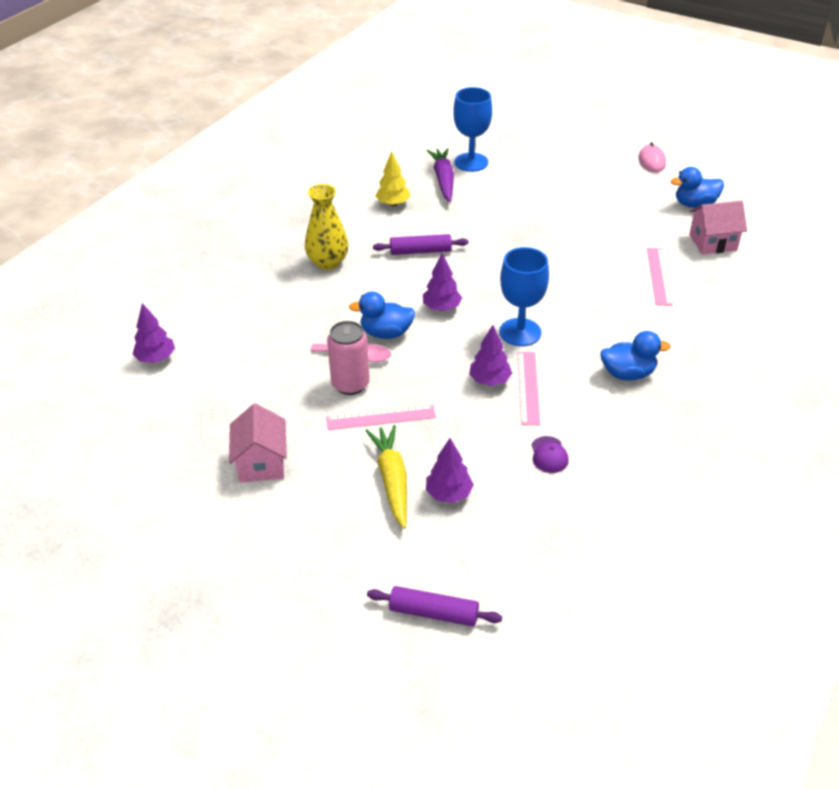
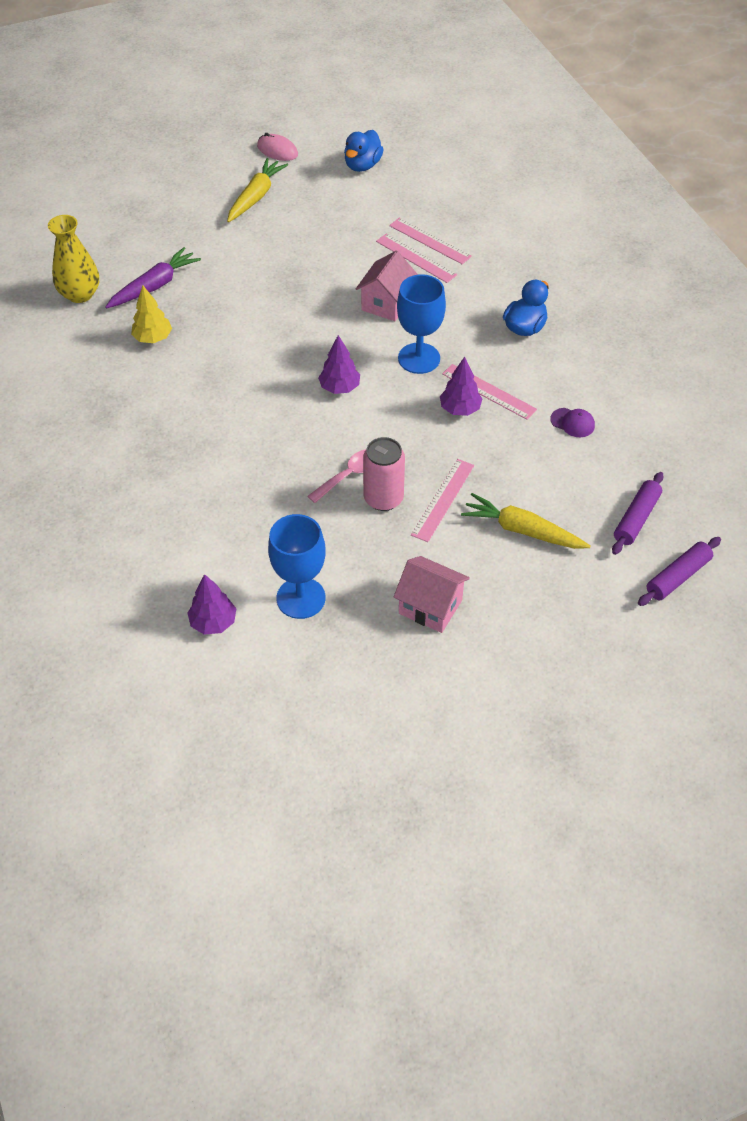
camera: 55 degrees left, 10 degrees up
yellow vase [305,184,348,270] -> yellow vase moved to [48,215,99,303]
blue duck [349,291,415,339] -> none
purple rolling pin [373,234,469,255] -> purple rolling pin moved to [612,472,664,555]
purple carrot [426,148,454,202] -> purple carrot turned 105 degrees clockwise [105,247,201,309]
purple tree [426,438,474,503] -> none
blue goblet [453,87,492,172] -> blue goblet moved to [268,514,326,619]
pink house [689,200,747,254] -> pink house moved to [356,251,418,321]
none -> yellow carrot [227,158,288,222]
none -> pink ruler [376,233,457,283]

